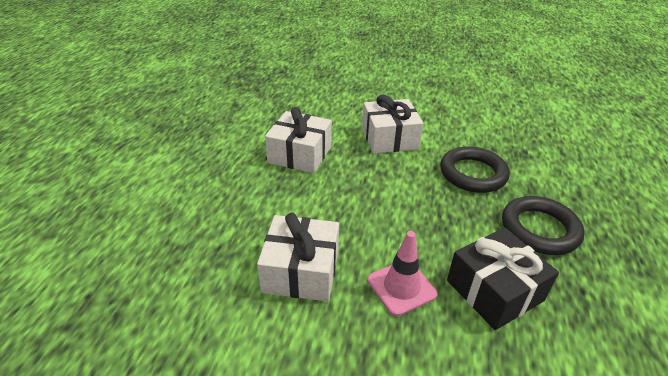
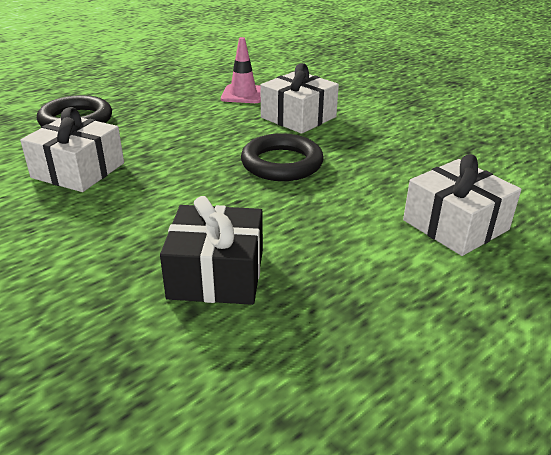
camera: 145 degrees left, 5 degrees down
white gift [265,107,332,173] -> white gift moved to [403,154,521,256]
black gift [447,228,559,330] -> black gift moved to [160,196,263,305]
black ring [502,196,585,255] -> black ring moved to [241,133,324,181]

